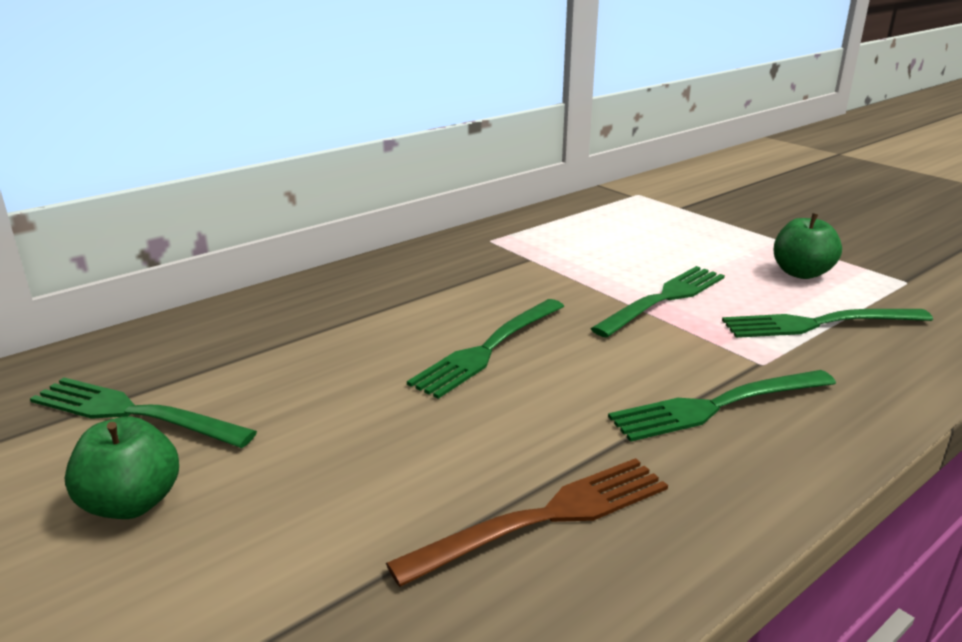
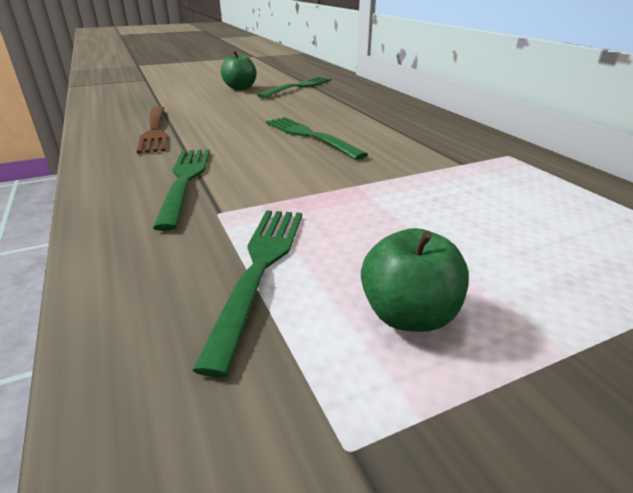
camera: 105 degrees right, 5 degrees up
green fork [590,266,725,337] -> none

